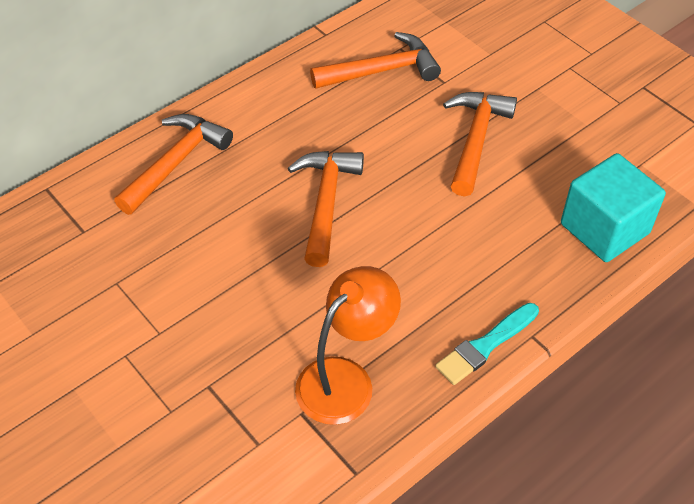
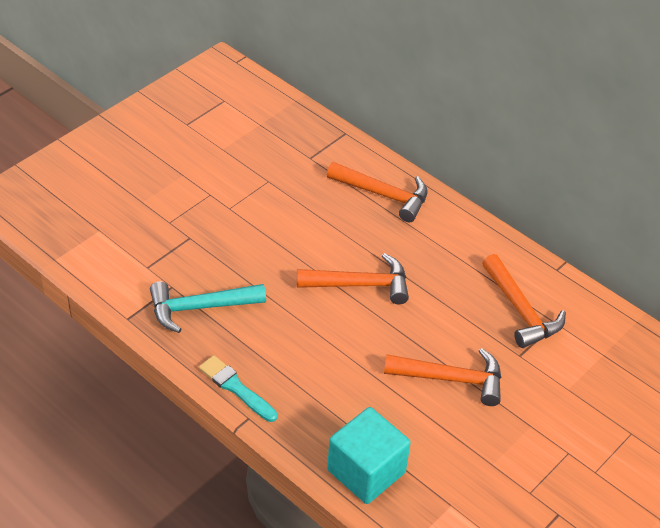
camera: 80 degrees right, 5 degrees down
orange lamp [295,266,401,425] -> turquoise hammer [150,281,266,333]

